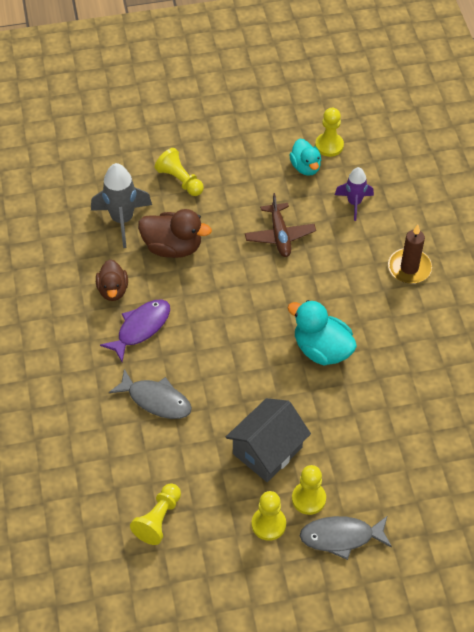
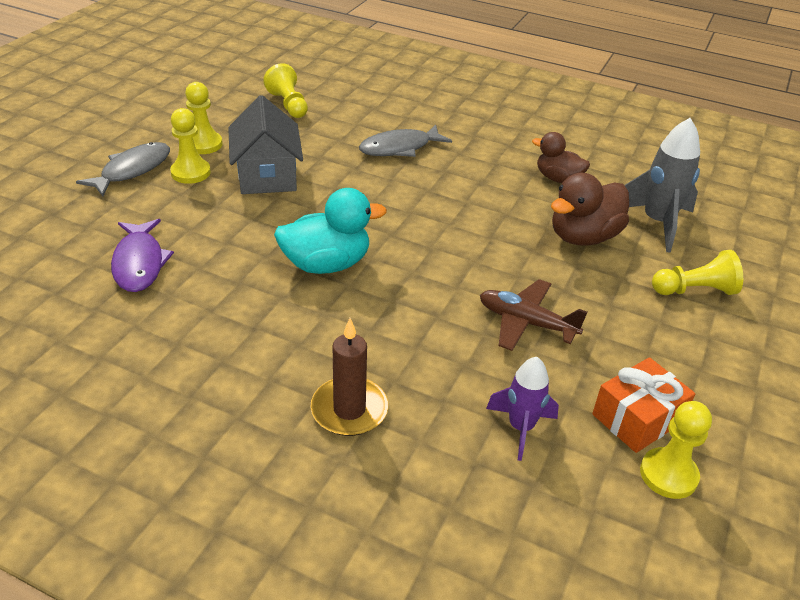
camera: 125 degrees right, 15 degrees down
purple fish [100,300,170,362] -> purple fish moved to [111,219,174,292]
turquoise duck [289,139,321,176] -> orange gift [592,357,695,453]

